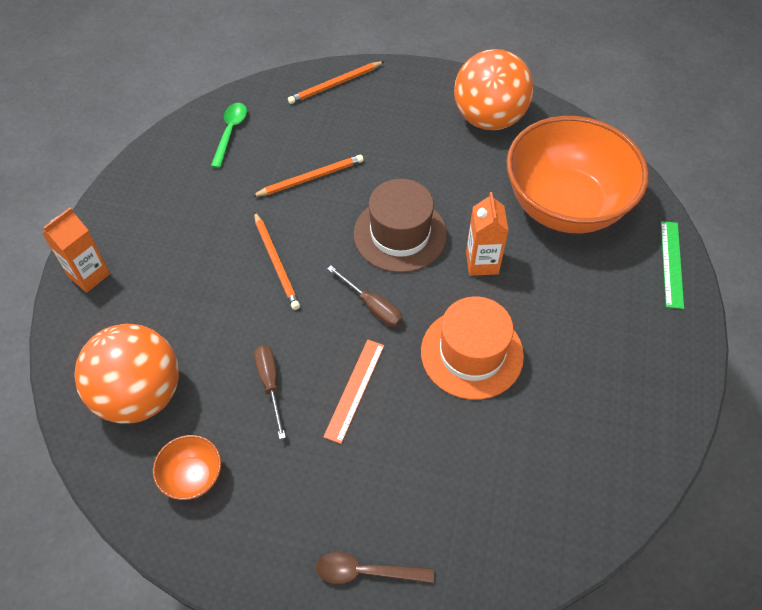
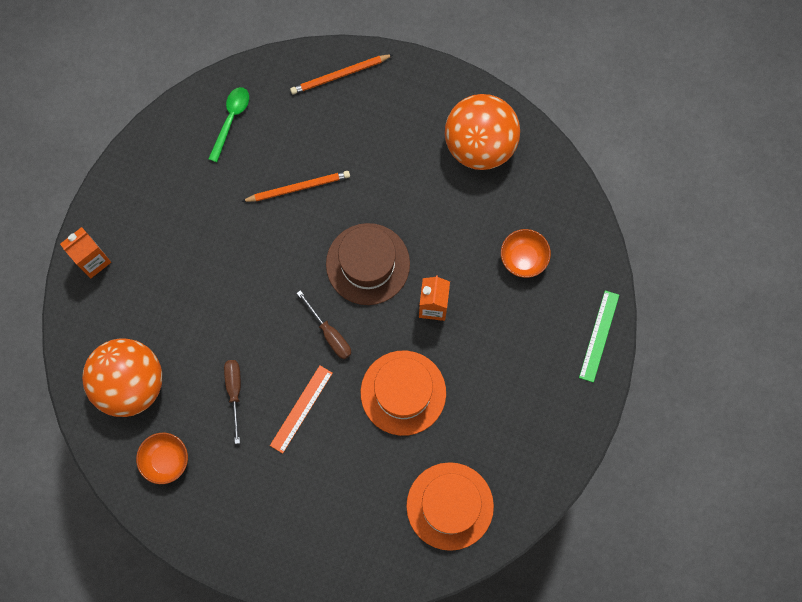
camera: 10 degrees right, 20 degrees up
orange pencil [254,211,300,310] -> none
brown spoon [316,552,434,584] -> none
orange bowl [506,116,649,233] -> orange bowl [501,229,551,278], size x0.41
none -> orange hat [406,462,494,551]

